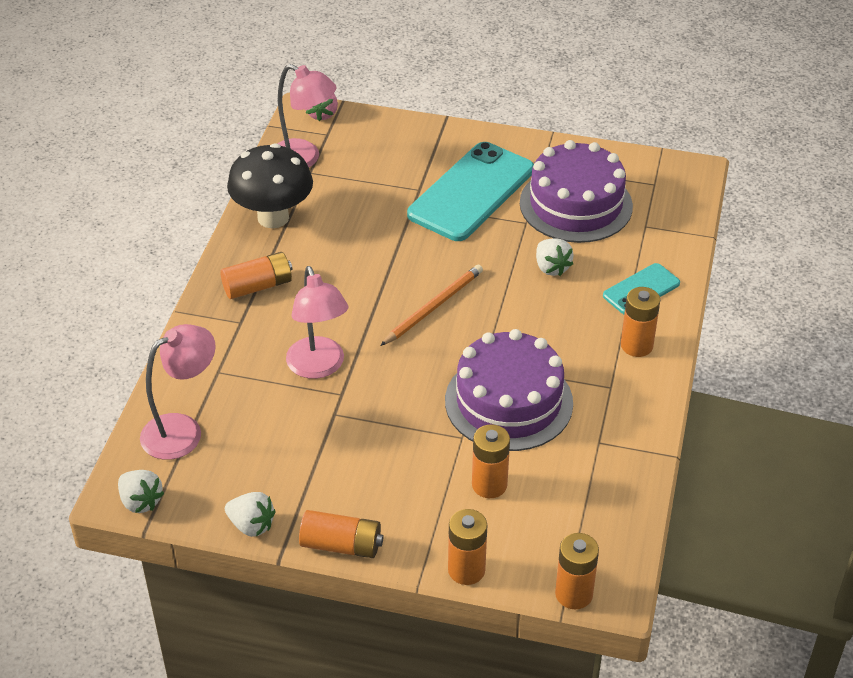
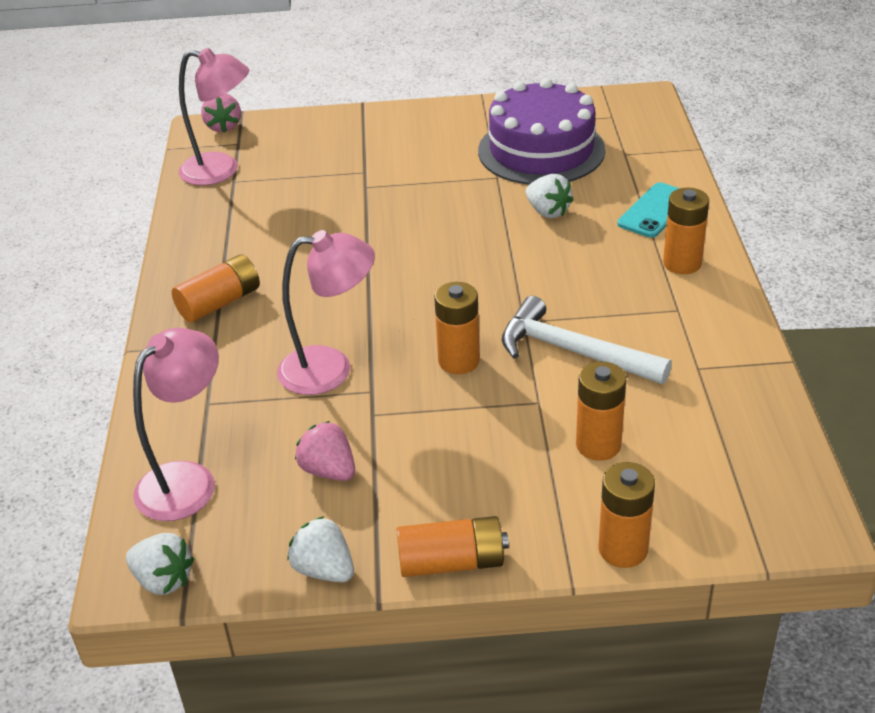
camera: 15 degrees left, 5 degrees down
white strawberry [225,492,276,537] -> white strawberry turned 150 degrees counterclockwise [287,516,354,582]
black mushroom [227,143,313,228] -> none
pink lamp [286,266,348,379] -> pink lamp turned 60 degrees counterclockwise [277,230,375,395]
orange pencil [380,264,483,346] -> none
turquoise phone [407,142,534,241] -> none
purple cake [445,329,573,451] -> white hammer [502,296,672,384]
orange battery [555,533,599,609] -> orange battery moved to [434,282,480,374]
none -> pink strawberry [295,421,355,481]

